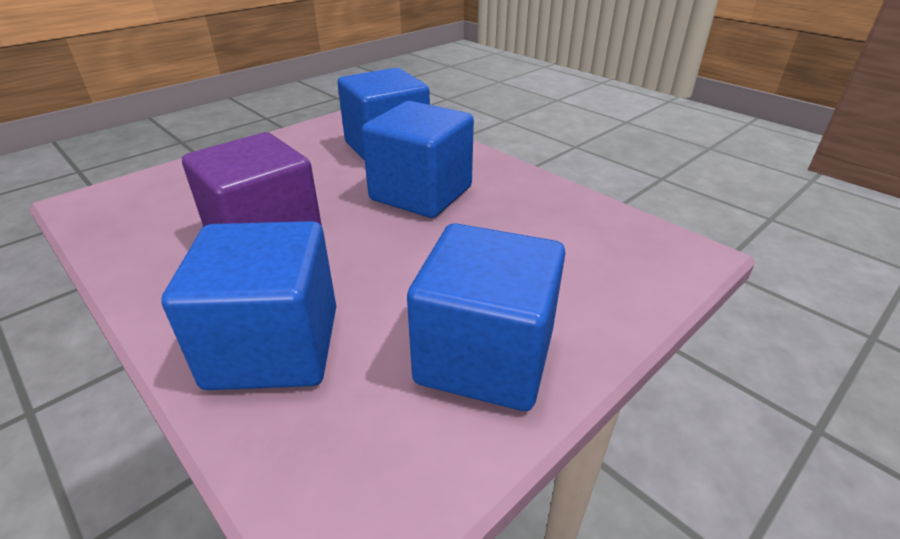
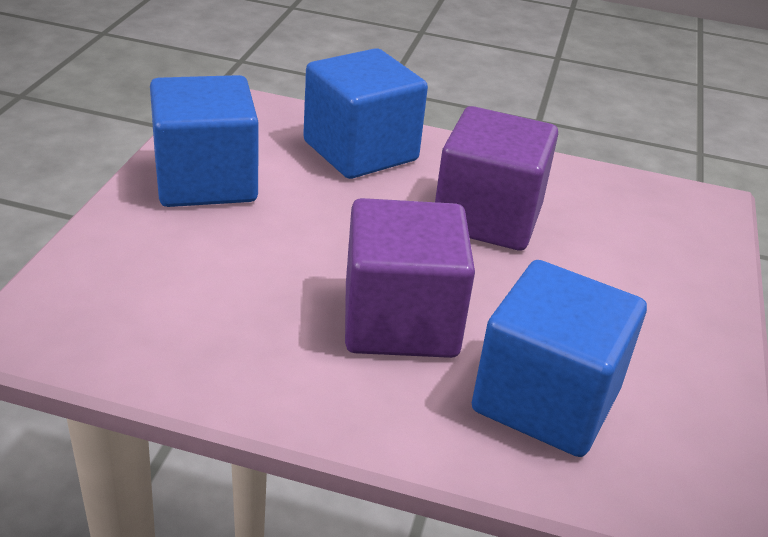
camera: 145 degrees right, 0 degrees up
blue cube [361,101,474,218] -> purple cube [345,198,475,358]

